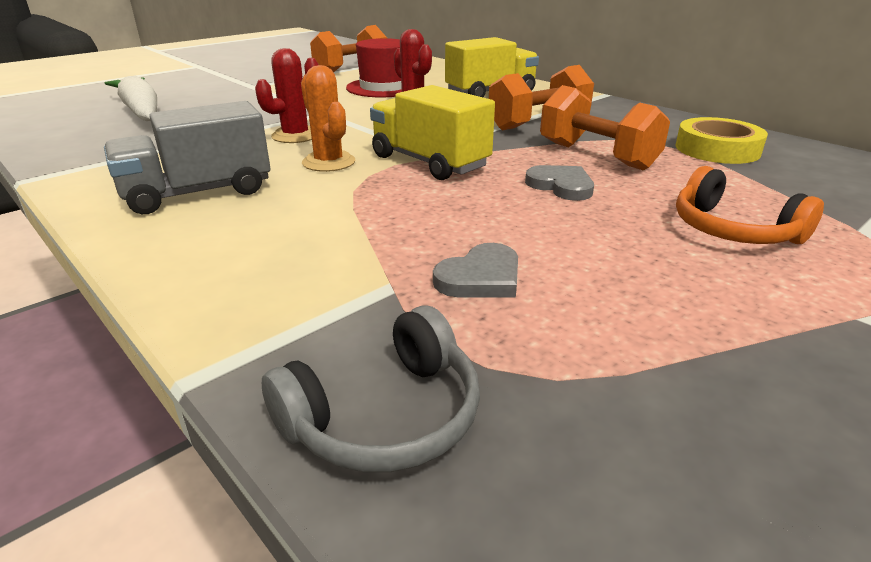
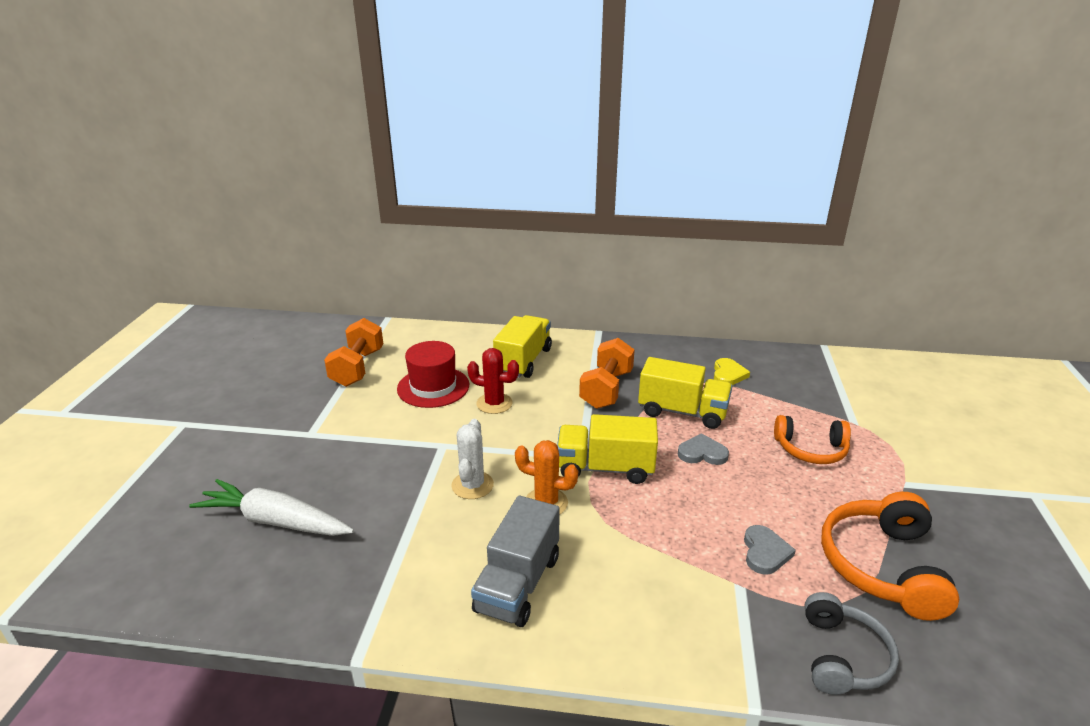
camera: 40 degrees left, 0 degrees up
red cactus [255,48,319,143] -> white cactus [451,419,494,499]
orange dumbbell [540,85,670,171] -> yellow truck [638,357,732,429]
yellow tape [676,117,768,164] -> yellow heart [714,358,750,385]
none -> orange headphones [821,492,959,621]

